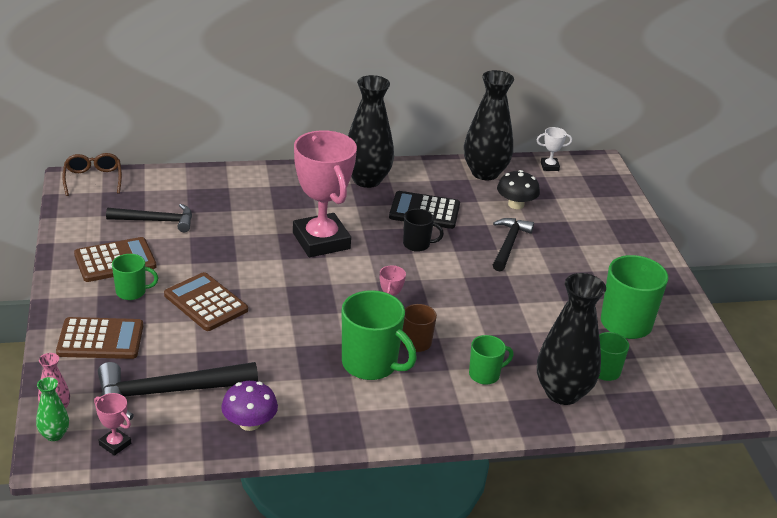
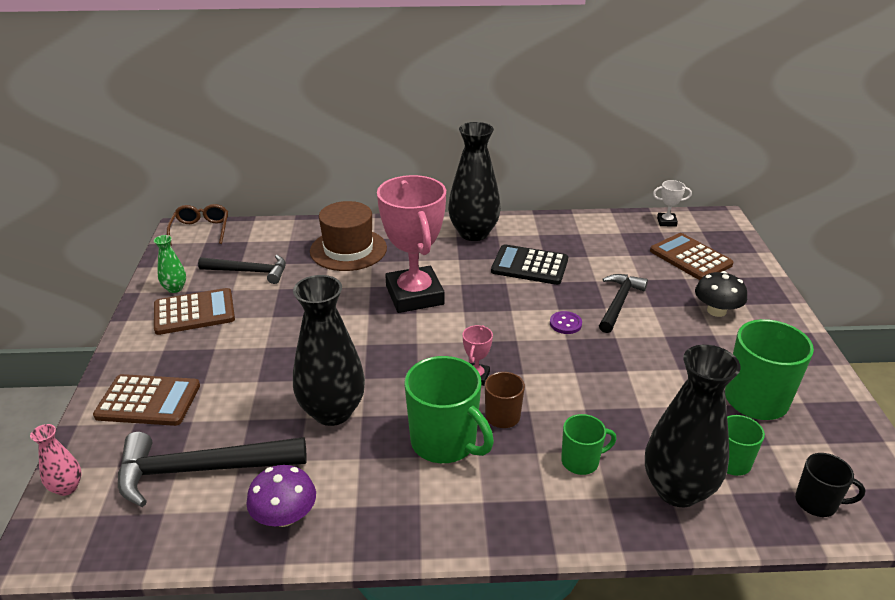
camera: 10 degrees right, 0 degrees up
green vase [36,377,69,441] -> green vase moved to [154,235,186,293]
pink trophy [94,393,131,456] -> none
green mug [112,254,158,300] -> none
brown calculator [164,272,248,331] -> brown calculator moved to [650,233,734,280]
black mug [403,209,444,252] -> black mug moved to [795,453,865,517]
black vase [464,70,514,180] -> black vase moved to [293,275,365,426]
black mushroom [497,170,540,209] -> black mushroom moved to [695,271,747,317]
none -> brown hat [310,201,387,271]
none -> purple button [550,311,582,334]

